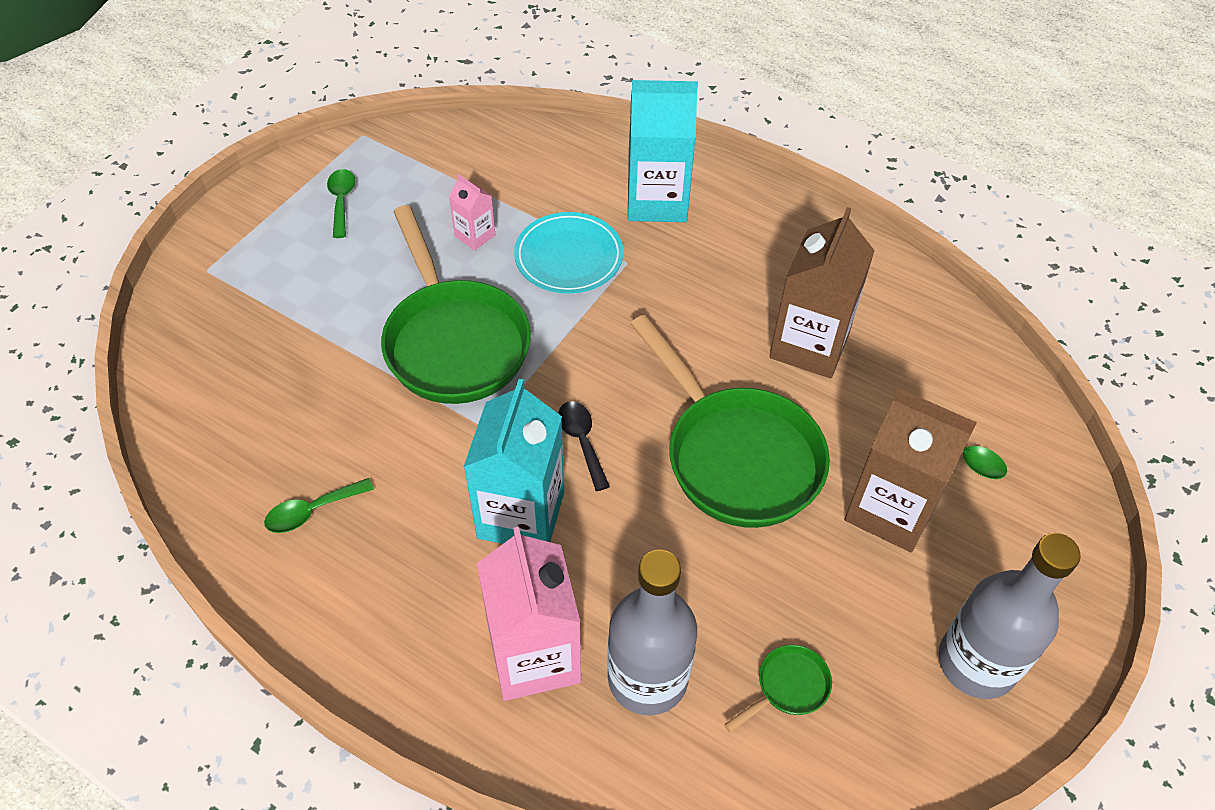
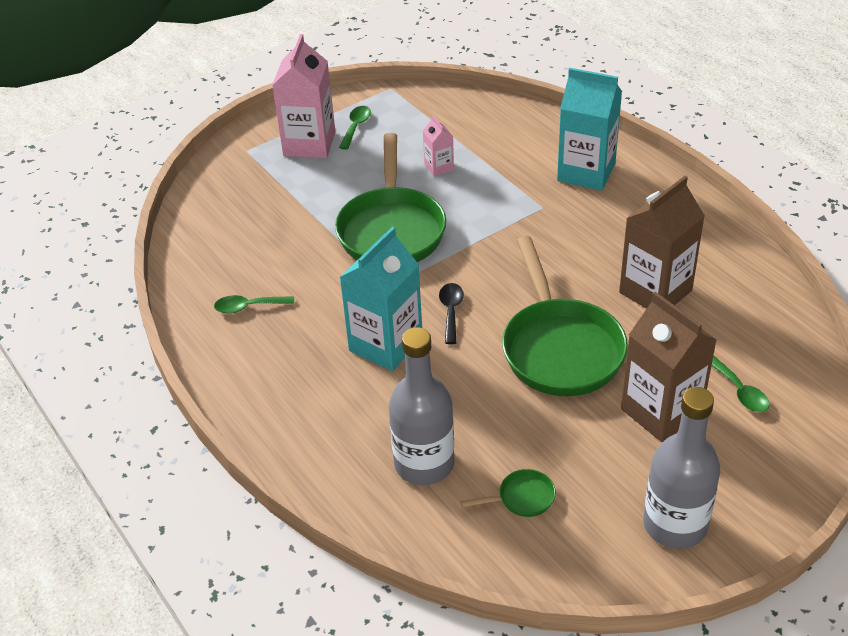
camera: 25 degrees right, 10 degrees down
pink carton [477,527,581,701] -> pink carton moved to [272,34,335,158]
turquoise plate [514,212,623,294] -> none

